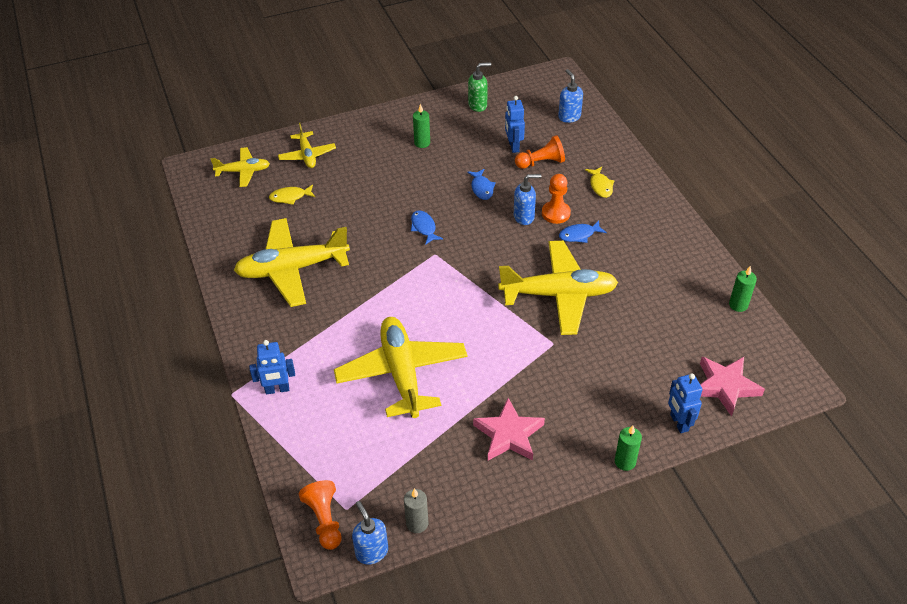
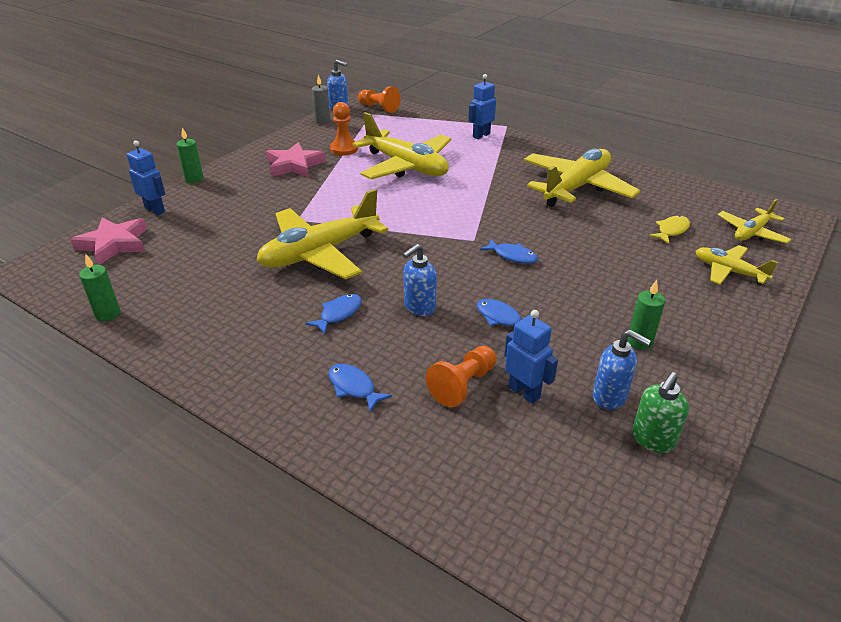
camera: 145 degrees right, 10 degrees down
orange pawn [542,174,571,224] -> orange pawn moved to [330,102,358,156]
blue soap dispenser [558,69,583,123] -> blue soap dispenser moved to [593,330,651,410]
yellow fish [585,167,615,198] -> blue fish [328,364,392,412]

